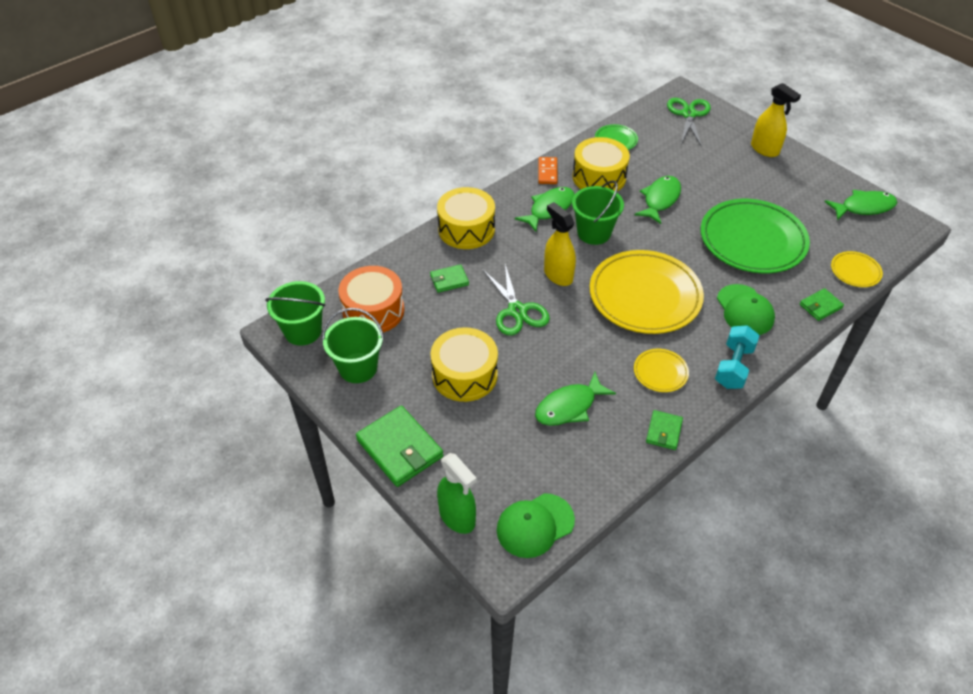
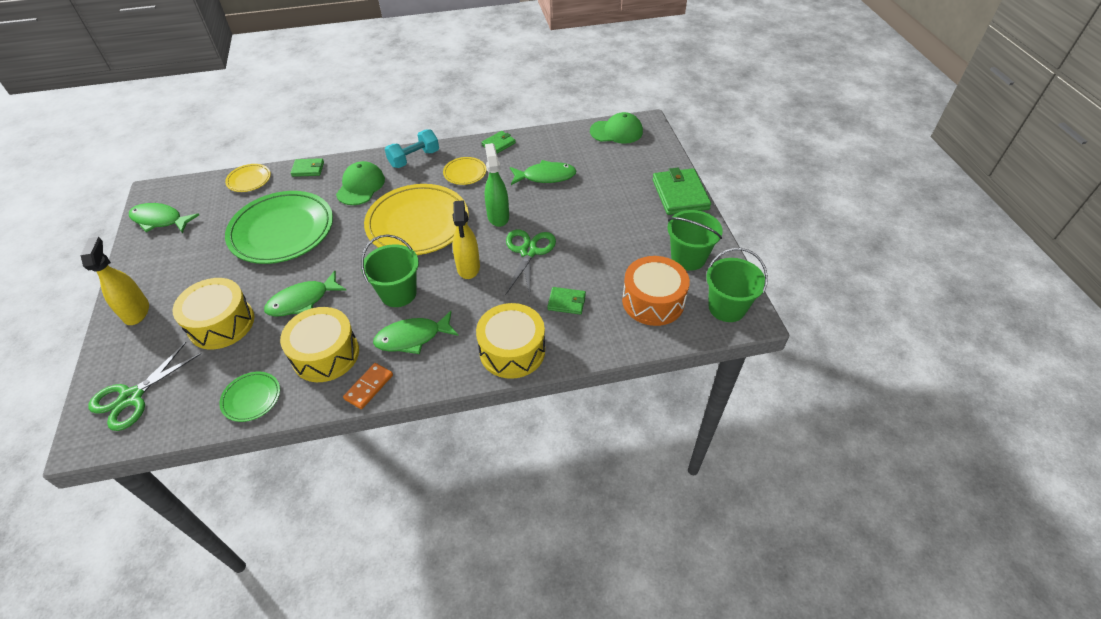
camera: 150 degrees left, 0 degrees up
yellow drum [431,327,498,402] -> yellow drum moved to [173,278,254,349]
green spray bottle [437,453,477,534] -> green spray bottle moved to [485,143,509,227]

